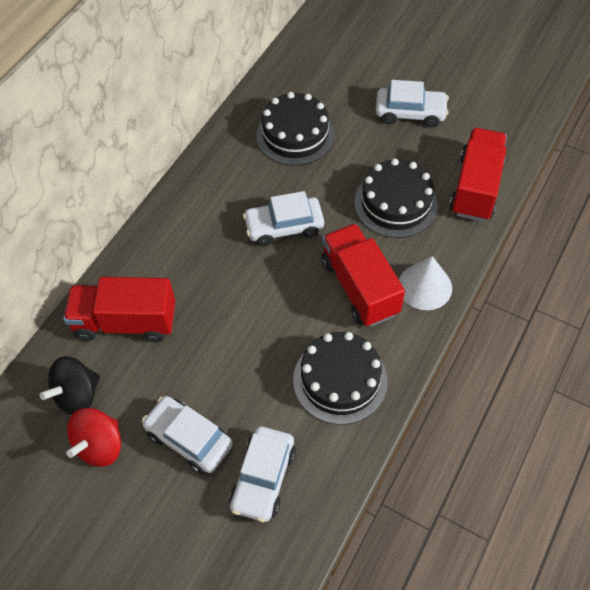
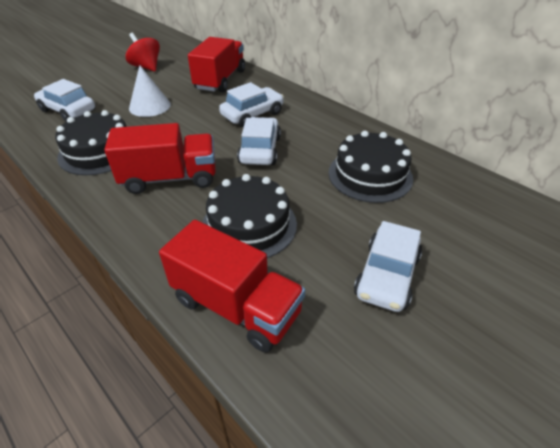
camera: 105 degrees right, 15 degrees down
black spinning top [39,356,100,415] -> none
white car [142,396,233,474] -> white car moved to [219,82,284,127]
white cone [399,256,452,310] -> white cone moved to [129,65,171,117]

